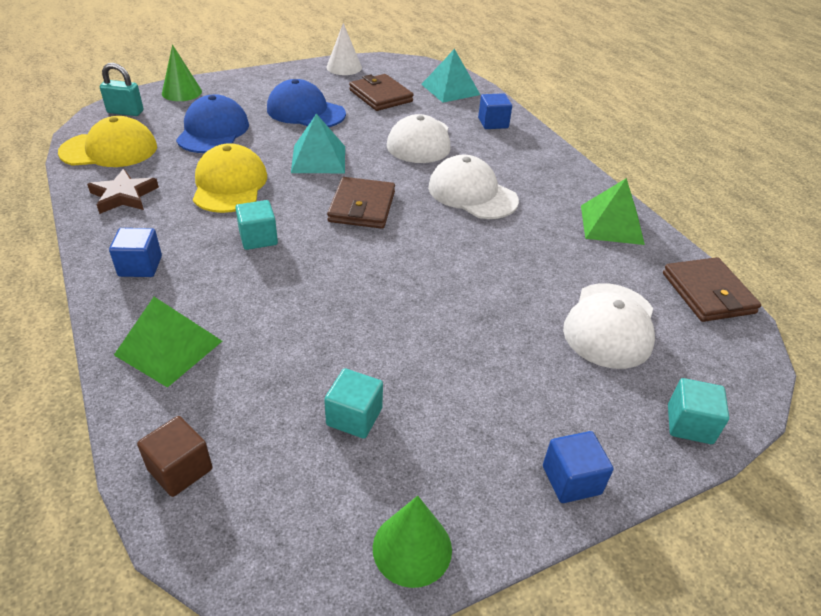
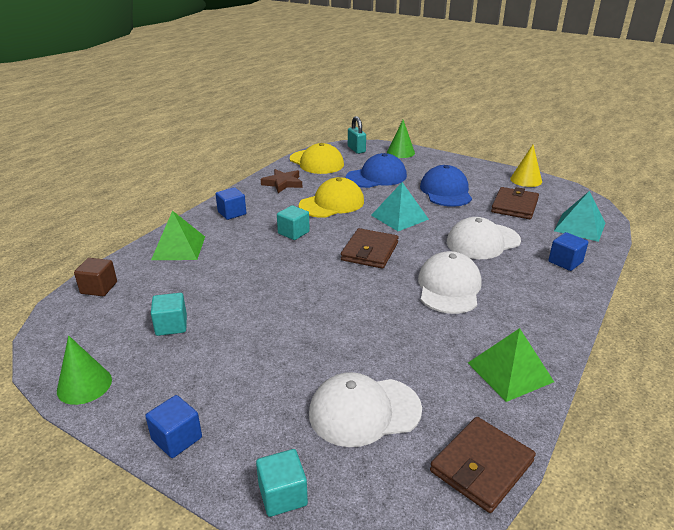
camera: 60 degrees right, 10 degrees down
white cone [326,23,362,75] -> yellow cone [510,145,542,187]
brown wallet [327,177,395,229] -> brown wallet turned 45 degrees counterclockwise [341,228,399,269]

